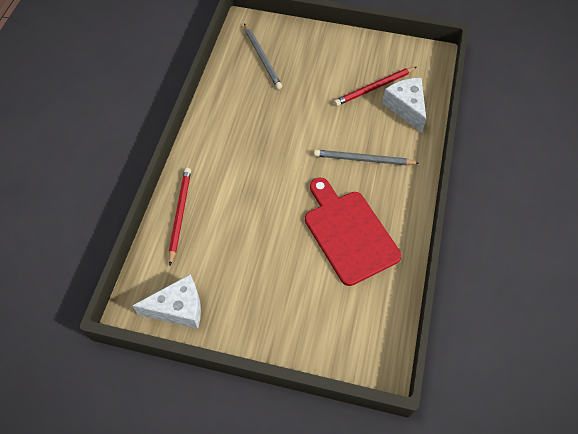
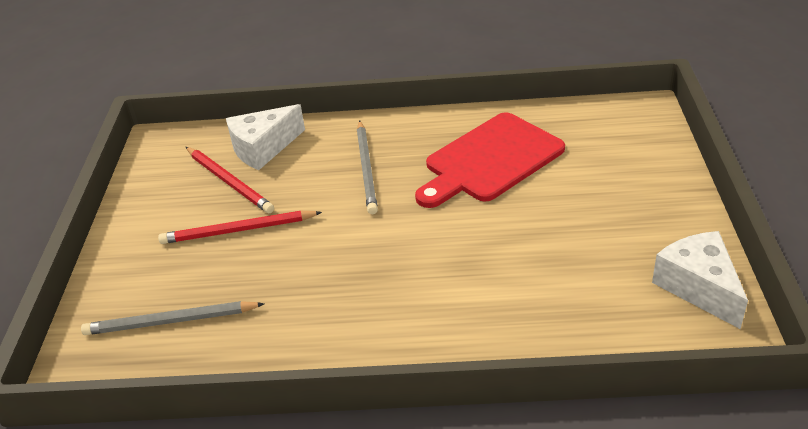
camera: 100 degrees left, 20 degrees down
red pencil [169,168,191,265] -> red pencil moved to [158,211,322,244]
grey pencil [244,23,282,89] -> grey pencil turned 150 degrees counterclockwise [81,301,265,335]

